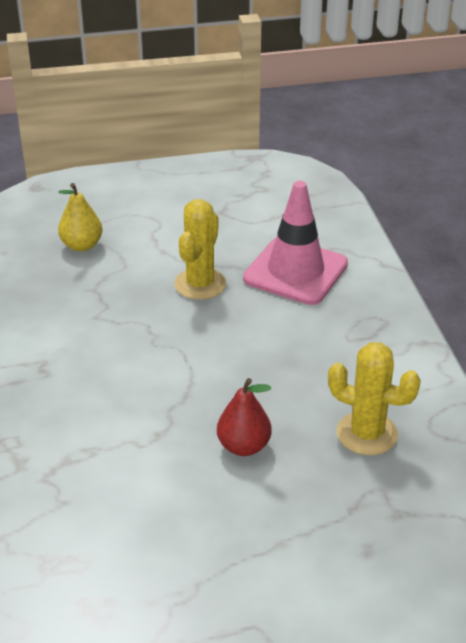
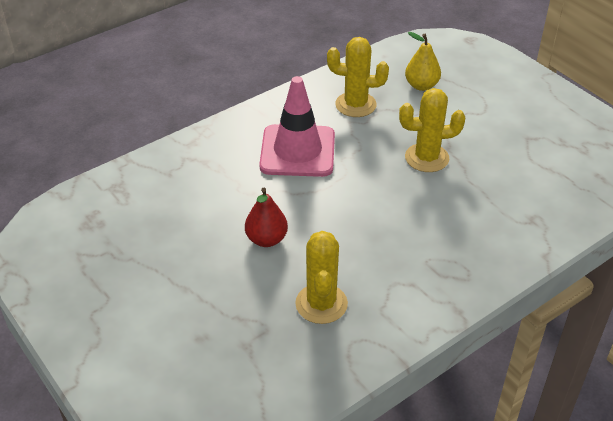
camera: 65 degrees right, 5 degrees up
pink traffic cone [243,181,348,305] -> pink traffic cone moved to [259,76,335,177]
none -> yellow cactus [327,37,389,117]

